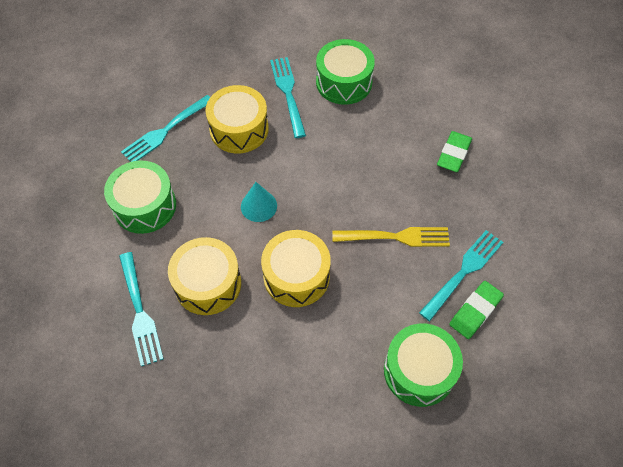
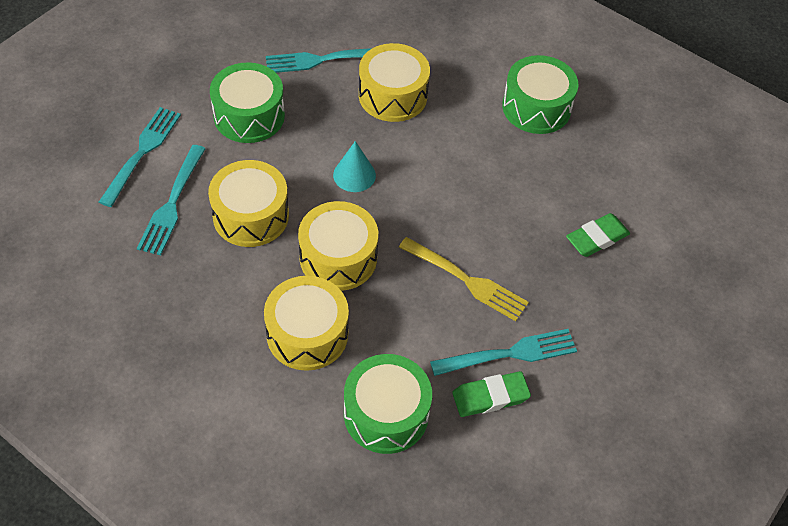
camera: 30 degrees right, 5 degrees down
turquoise fork [270,57,306,138] -> turquoise fork moved to [99,107,181,207]
none -> yellow drum [264,276,349,371]

